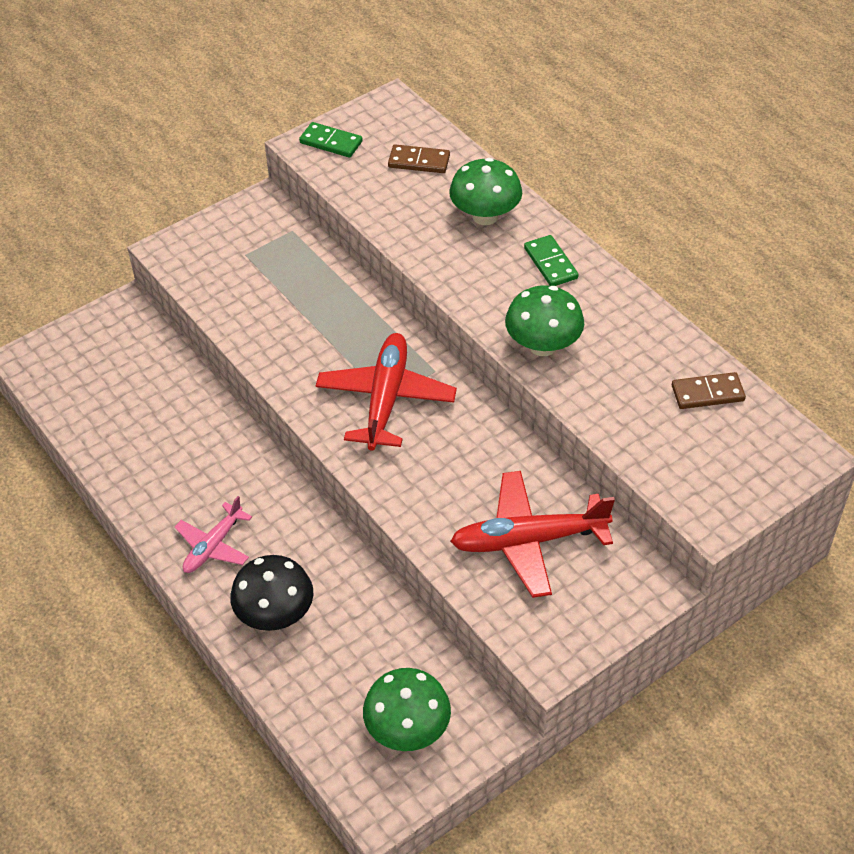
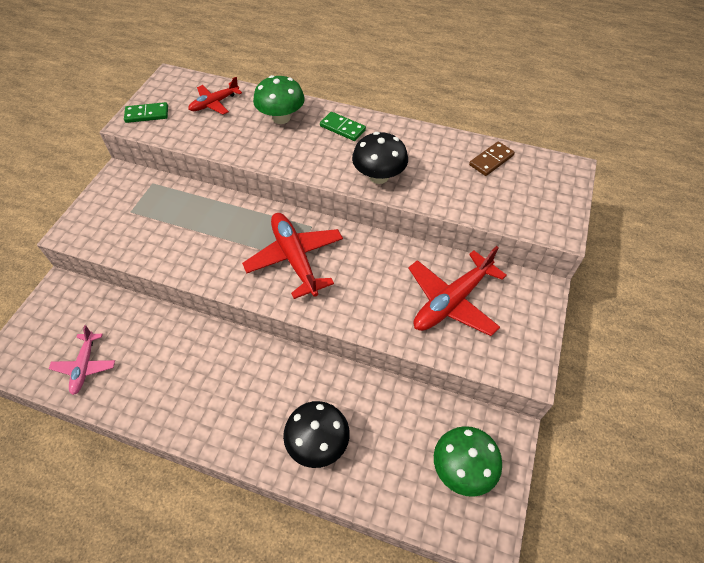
camera: 35 degrees left, 5 degrees up
pink plane [175,496,252,573] -> pink plane moved to [49,325,115,395]
brown domino [388,144,450,173] -> red plane [188,77,242,114]
green mushroom [505,285,584,356] -> black mushroom [352,132,408,184]

